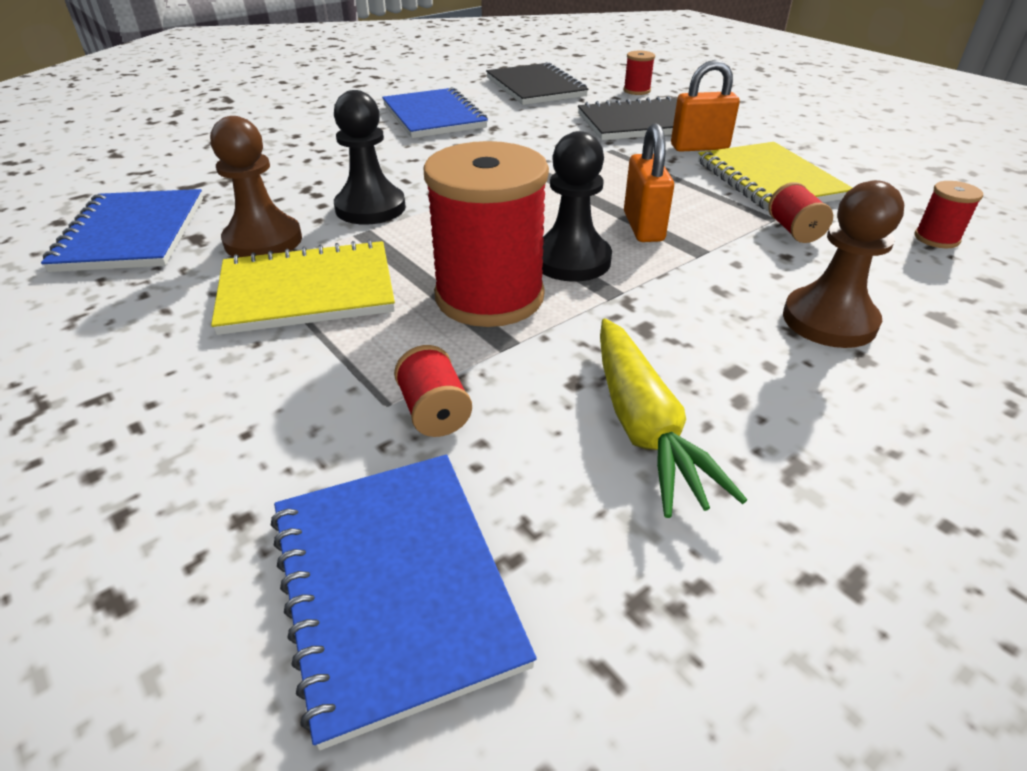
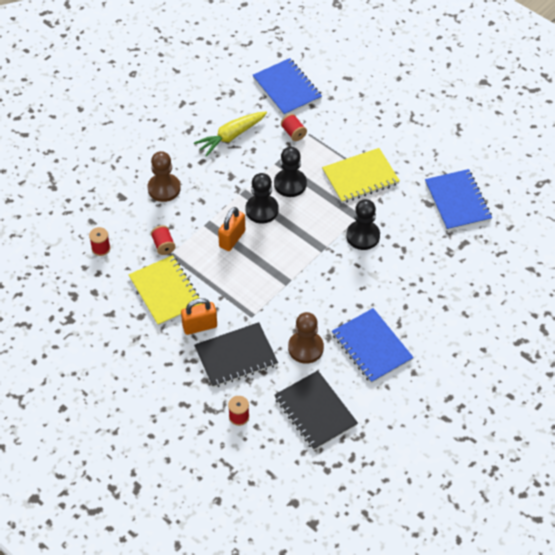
camera: 170 degrees right, 15 degrees up
brown pawn [210,116,302,257] -> brown pawn moved to [288,312,324,364]
red spool [423,141,549,327] -> black pawn [274,147,307,197]
yellow carrot [600,318,747,518] -> yellow carrot turned 105 degrees counterclockwise [194,111,267,157]
orange padlock [624,124,674,242] -> orange padlock turned 45 degrees clockwise [218,207,245,251]

